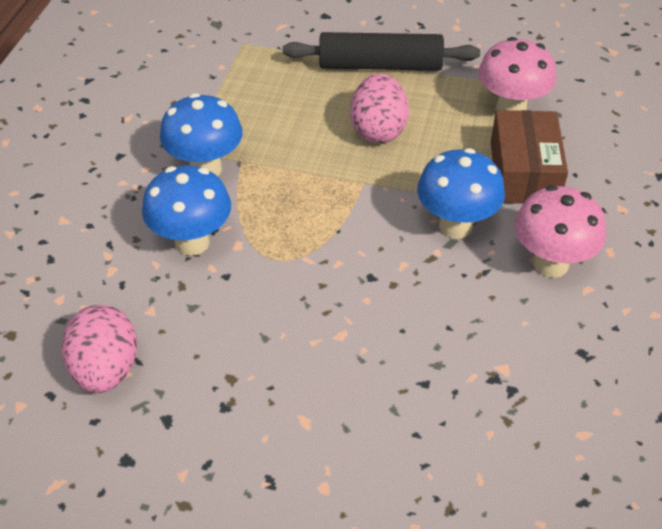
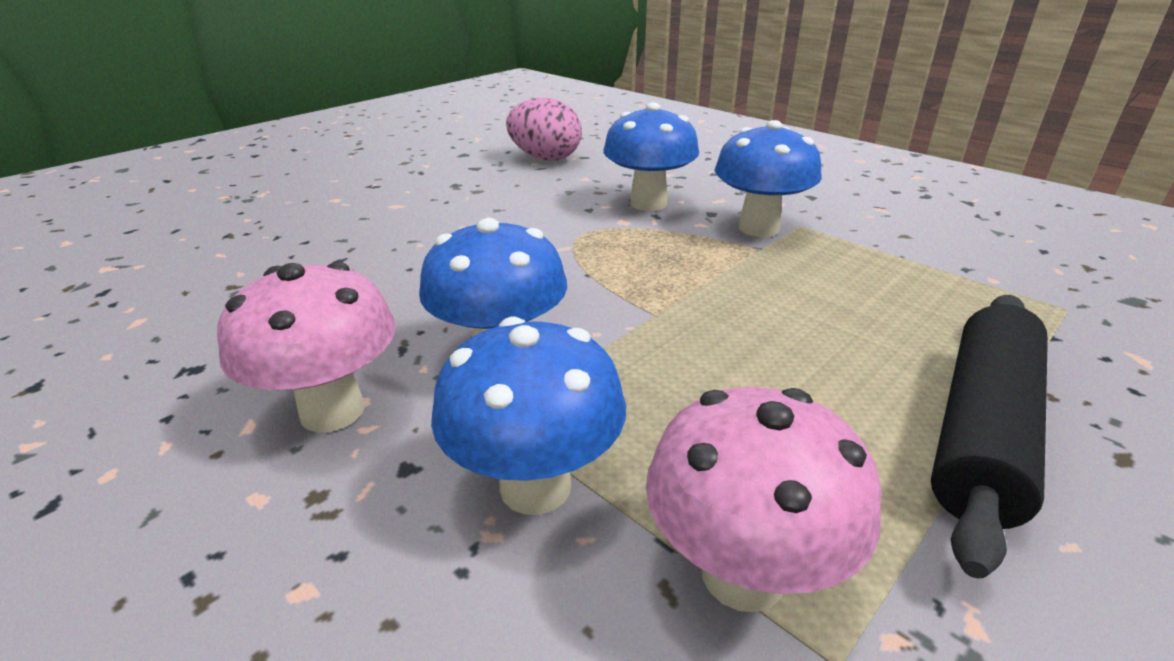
camera: 120 degrees right, 15 degrees down
pink egg [350,74,409,143] -> none
brown box [491,110,568,204] -> blue mushroom [431,317,626,515]

